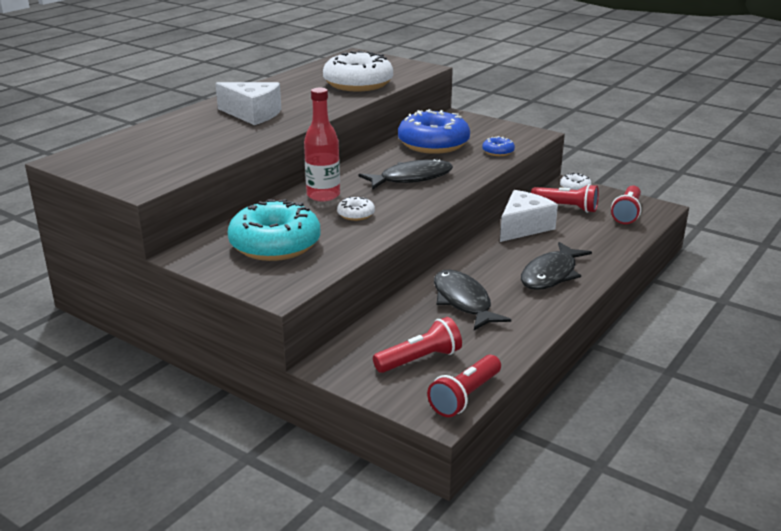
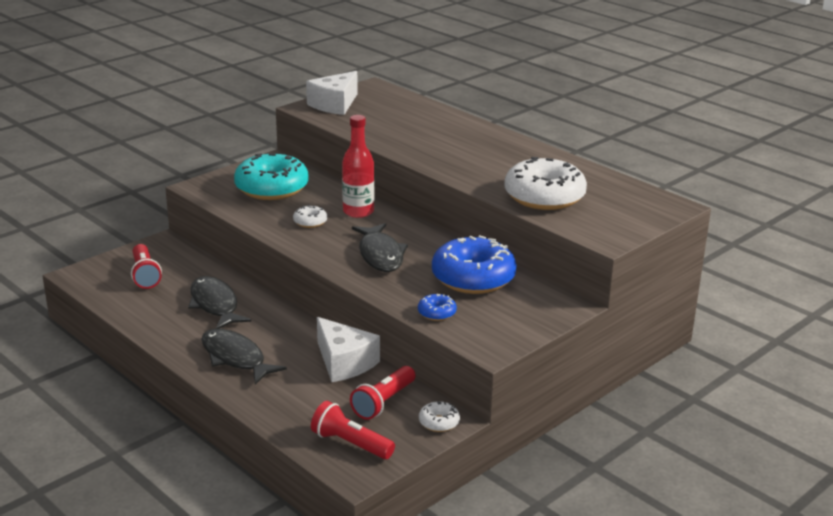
camera: 100 degrees right, 0 degrees up
white cheese [215,82,281,125] -> white cheese moved to [306,71,358,115]
red flashlight [427,355,501,417] -> none
black fish [434,270,511,330] -> black fish turned 105 degrees counterclockwise [188,276,251,329]

